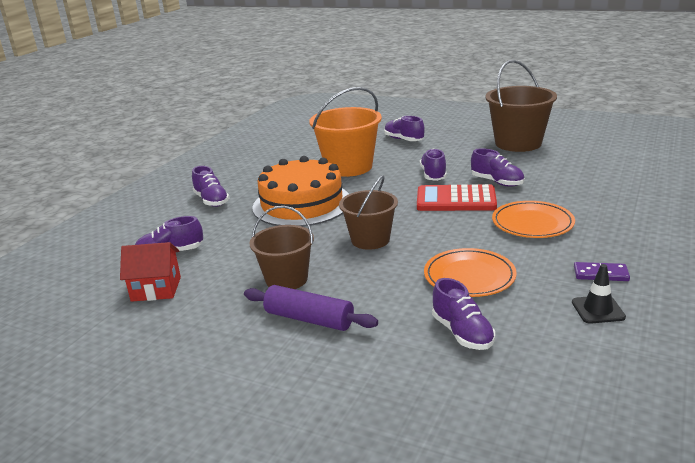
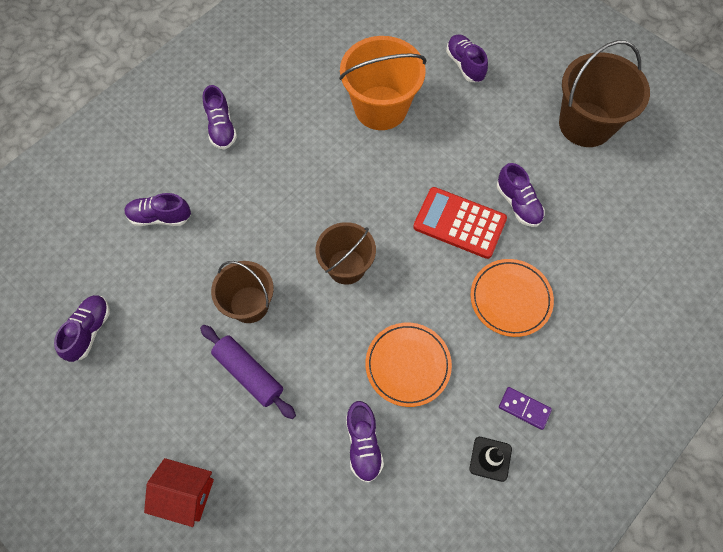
camera: 15 degrees right, 40 degrees up
red house [120,242,181,302] -> red house moved to [144,458,214,527]
orange cake [252,156,349,227] -> none
purple shoe [420,149,447,181] -> purple shoe moved to [54,295,110,362]

